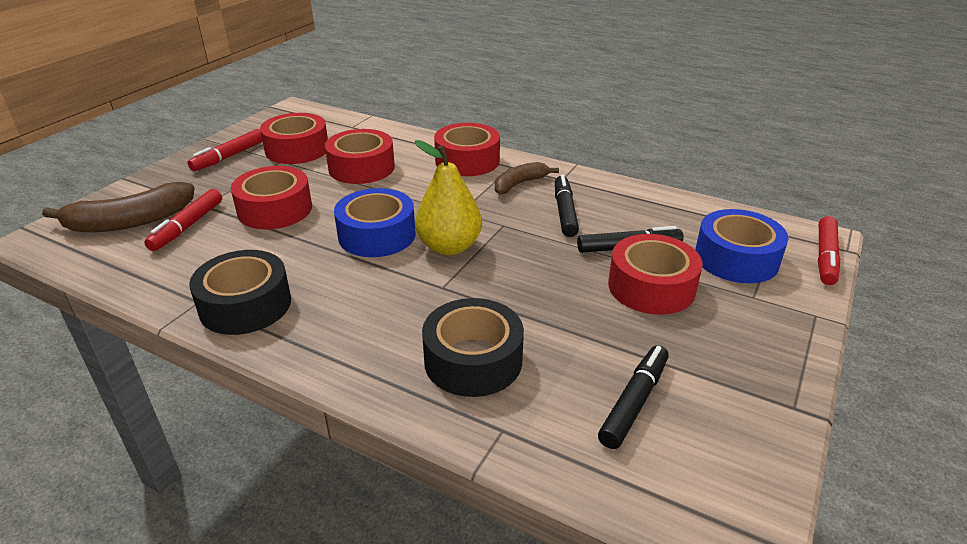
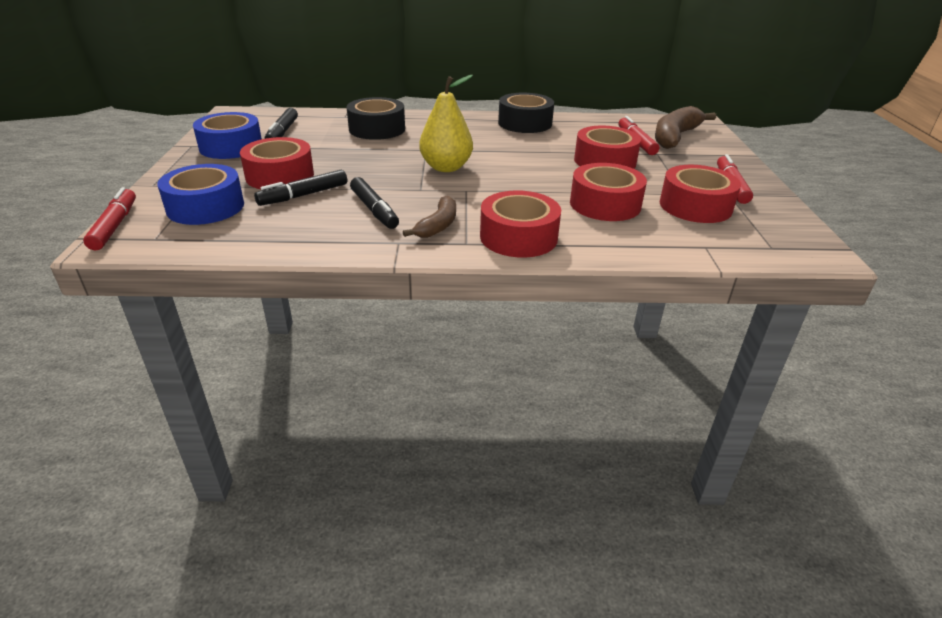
camera: 150 degrees right, 0 degrees up
blue tape [334,188,416,257] -> blue tape moved to [193,112,262,159]

